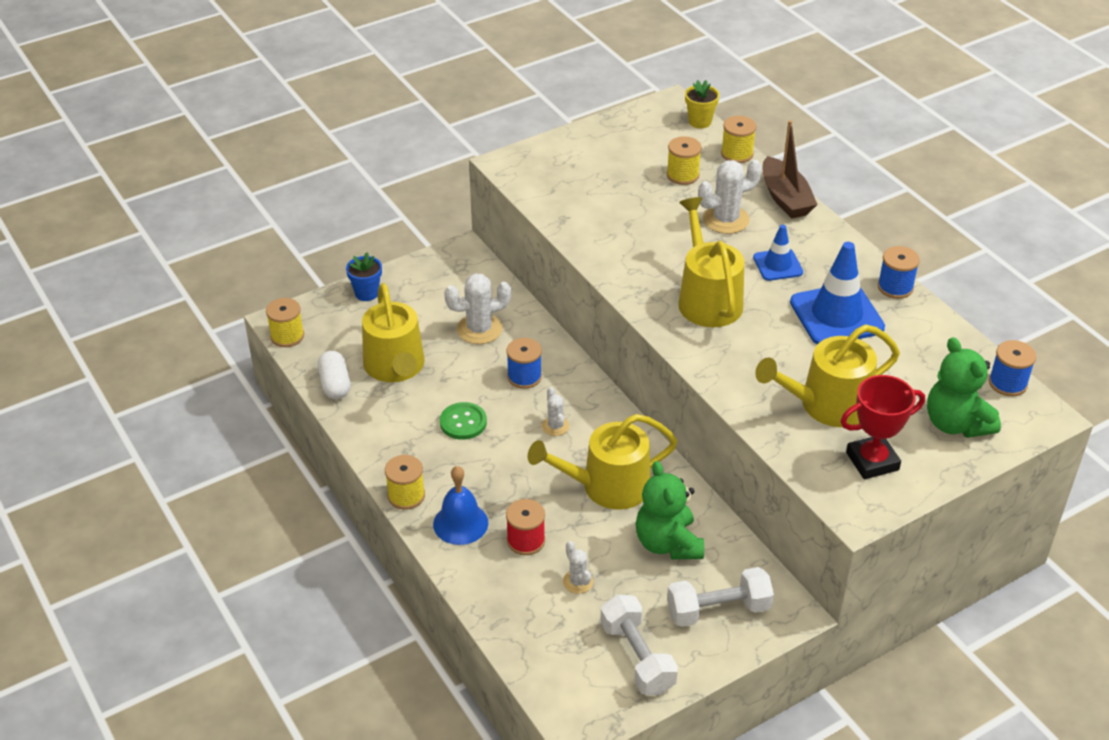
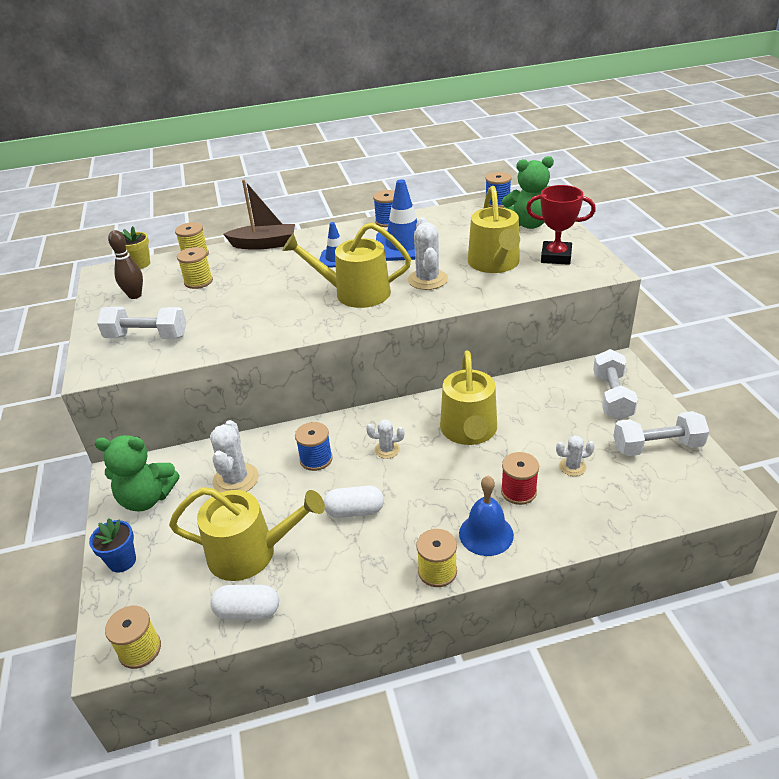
camera: 70 degrees left, 5 degrees down
green button [440,402,487,440] -> white capsule [324,486,384,518]
green teddy bear [636,461,704,559] -> green teddy bear moved to [95,435,179,511]
white cactus [698,160,762,234] -> white cactus moved to [408,217,448,290]
red trophy [840,375,925,479] -> red trophy turned 75 degrees counterclockwise [526,185,596,265]
none -> white dumbbell [97,307,186,339]
none -> brown bowling pin [108,230,143,299]

